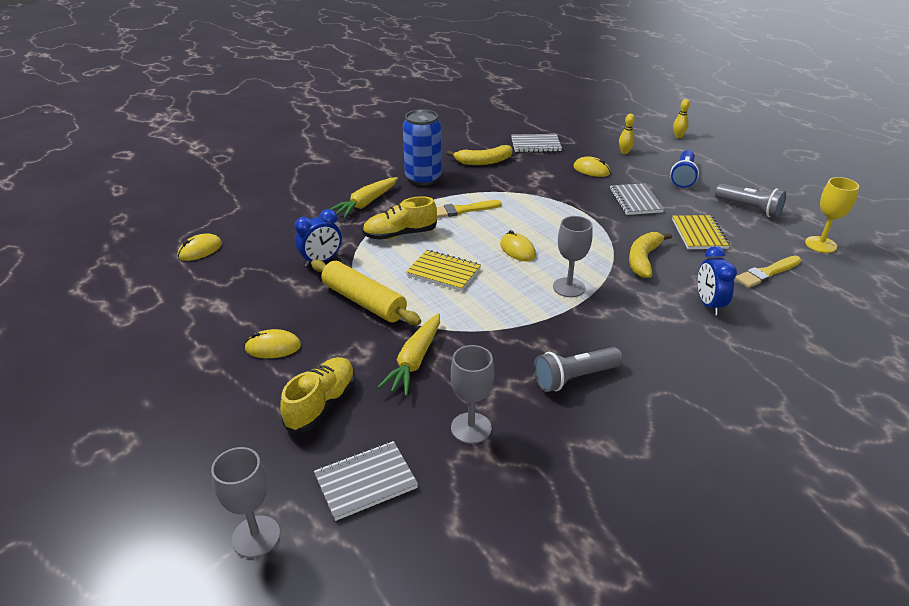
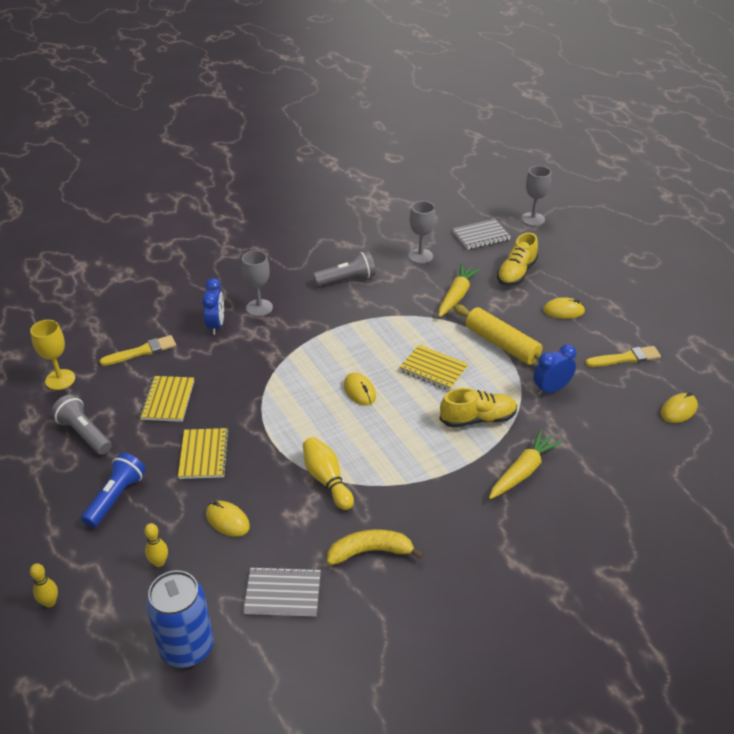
camera: 175 degrees left, 5 degrees up
blue can [403,109,442,186] -> blue can moved to [146,570,213,668]
yellow brush [437,200,502,218] -> yellow brush moved to [585,346,661,367]
grey goblet [553,216,593,297] -> grey goblet moved to [242,250,273,317]
grey notebook [610,183,664,215] -> yellow notebook [178,428,230,479]
yellow banana [629,232,672,278] -> none
none -> yellow bowling pin [303,437,354,510]

